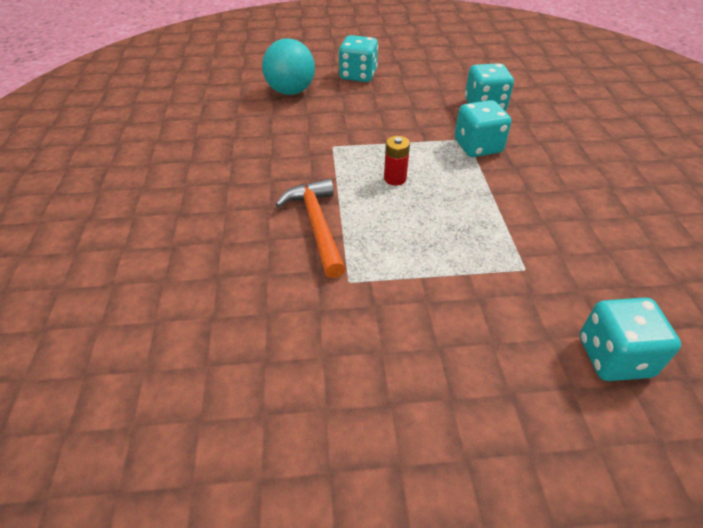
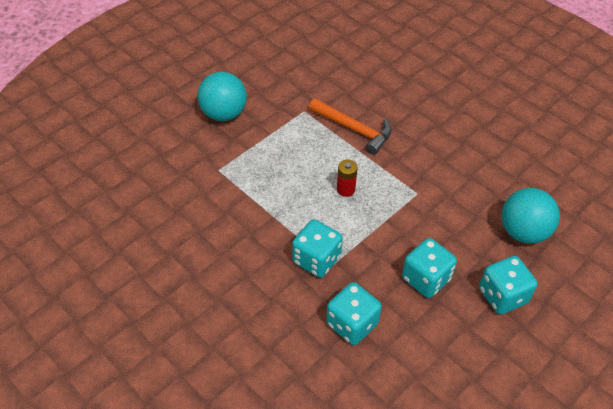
camera: 140 degrees right, 5 degrees up
turquoise dice [580,297,681,381] -> turquoise dice moved to [402,238,457,298]
none -> turquoise ball [198,72,247,121]

